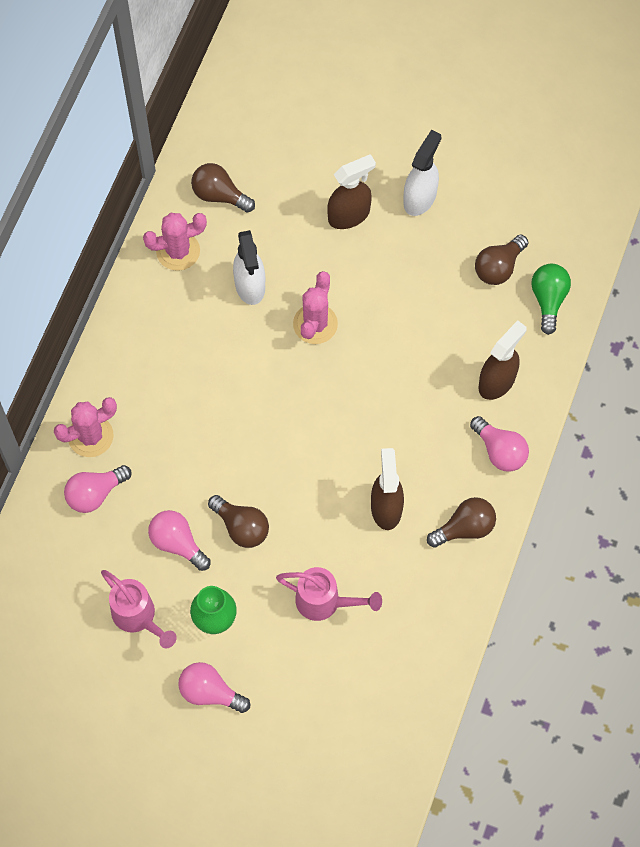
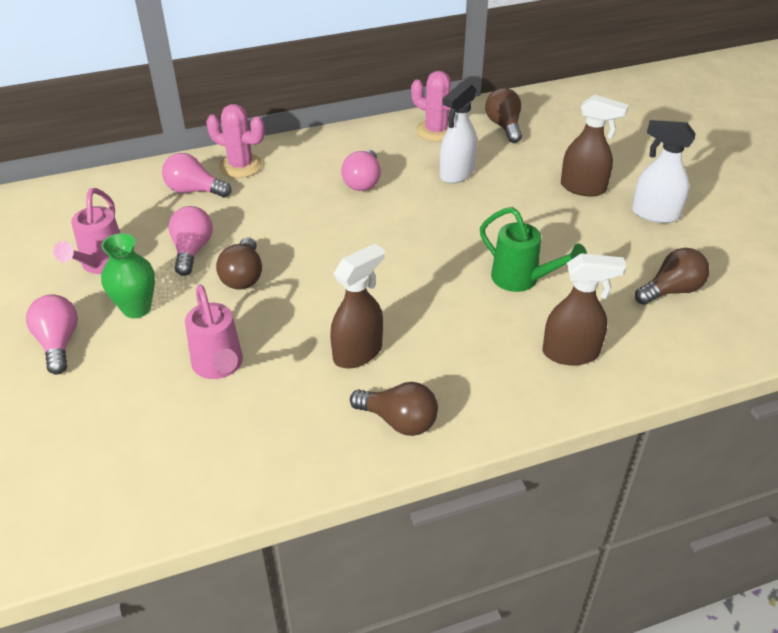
camera: 50 degrees right, 25 degrees down
pink cactus [293,271,338,344] -> none
white spray bottle [403,130,442,216] -> white spray bottle turned 150 degrees counterclockwise [632,120,696,223]
pink light bulb [470,416,529,472] -> pink light bulb moved to [341,150,381,191]
brown light bulb [475,234,528,285] -> brown light bulb turned 150 degrees clockwise [635,248,709,305]
green light bulb [531,264,571,335] -> none
none -> green watering can [480,207,587,292]

